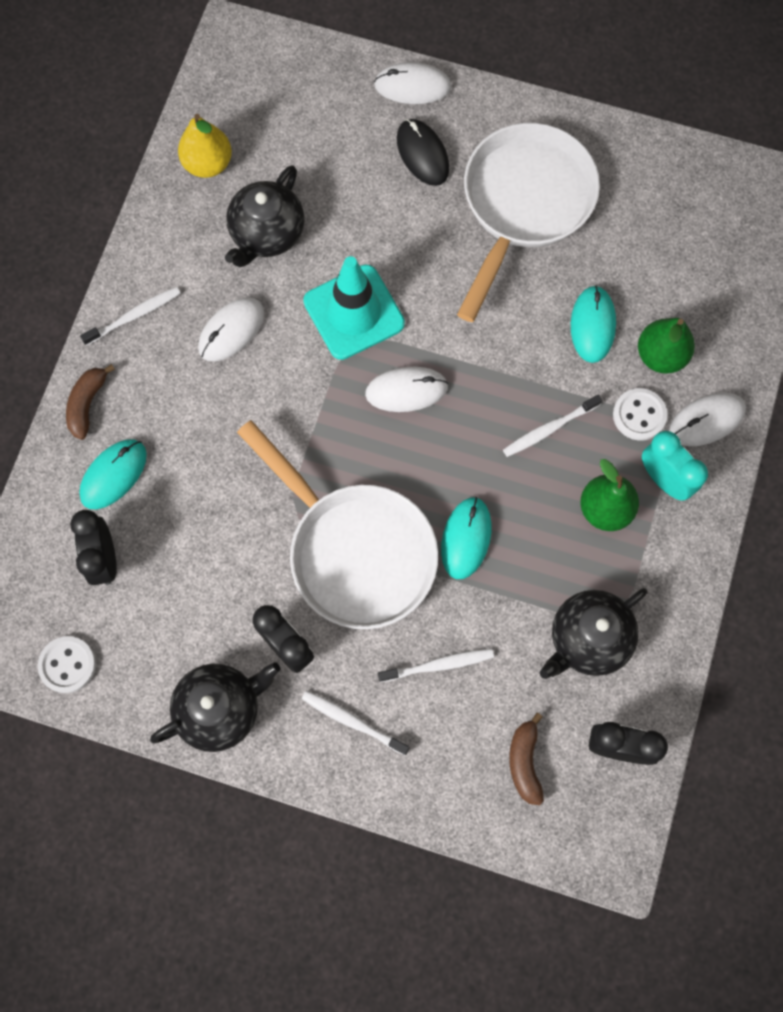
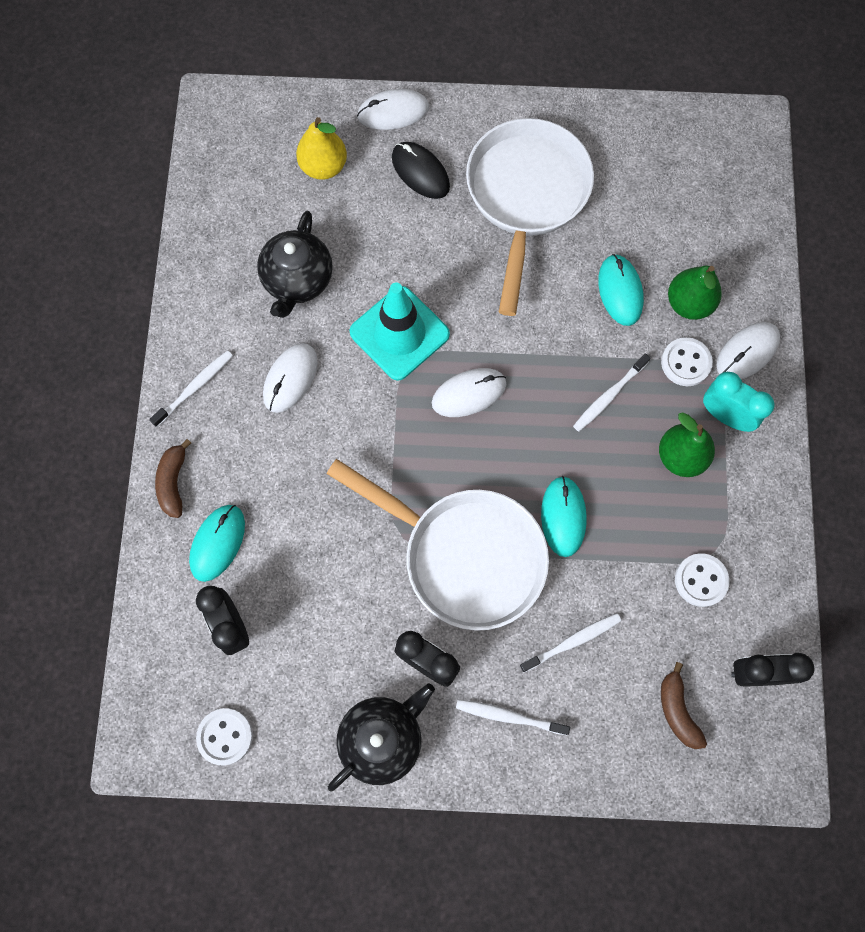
camera: 15 degrees left, 0 degrees up
yellow pear [178,114,232,178] -> yellow pear moved to [296,117,347,180]
black teapot [540,588,648,679] -> white button [675,553,730,607]

